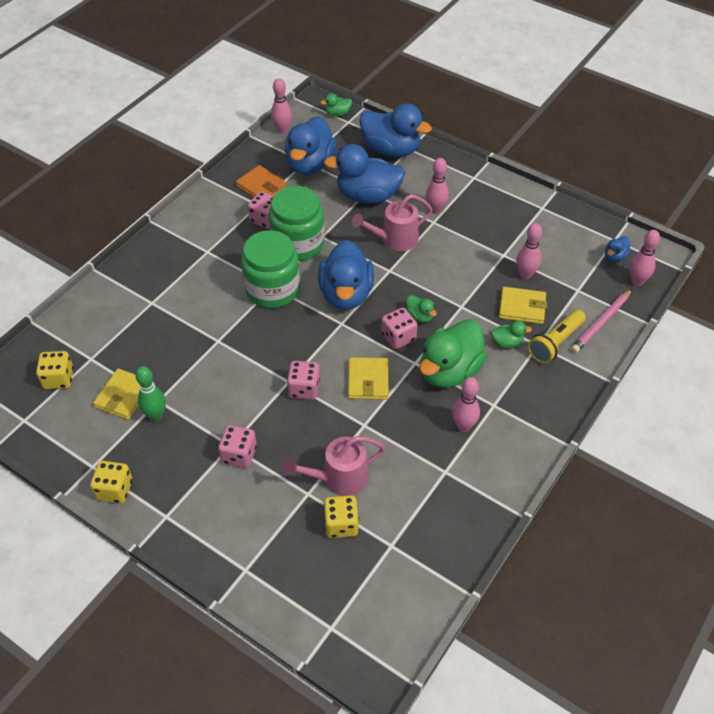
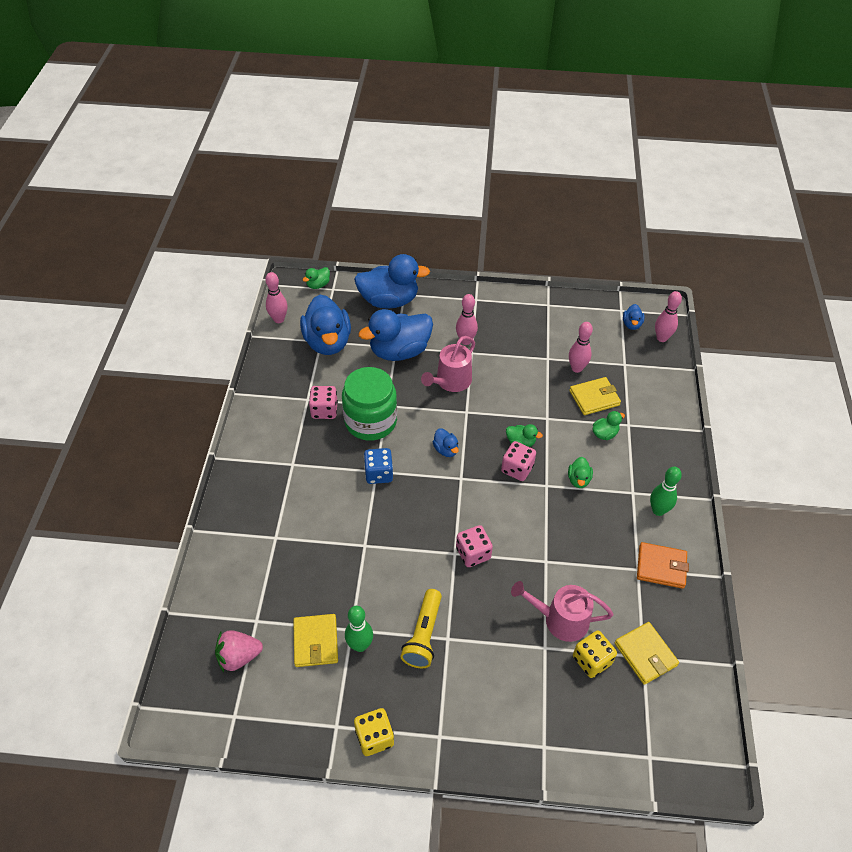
camera: 30 degrees left, 0 degrees up
yellow dice [36,351,74,389] -> pink strawberry [215,630,263,672]
pink dice [218,425,257,468] -> none
orange wallet [236,165,287,197] -> orange wallet moved to [637,542,689,589]
green jar [241,230,300,308] -> blue dice [364,448,393,484]
pink watering can [283,436,385,496] -> pink watering can turned 60 degrees clockwise [511,581,613,642]
blue duck [318,240,374,310] -> blue duck [433,428,459,457], size x0.44
yellow wallet [348,357,389,399] -> yellow wallet moved to [614,622,679,685]
green duck [420,319,487,388] -> green duck [568,457,593,488], size x0.44
pink bowling pin [452,377,480,432] -> none
yellow flashlight [528,310,586,364] -> yellow flashlight moved to [400,589,442,668]
pink pencil [571,289,632,353] -> none
none -> green bowling pin [650,467,682,516]

